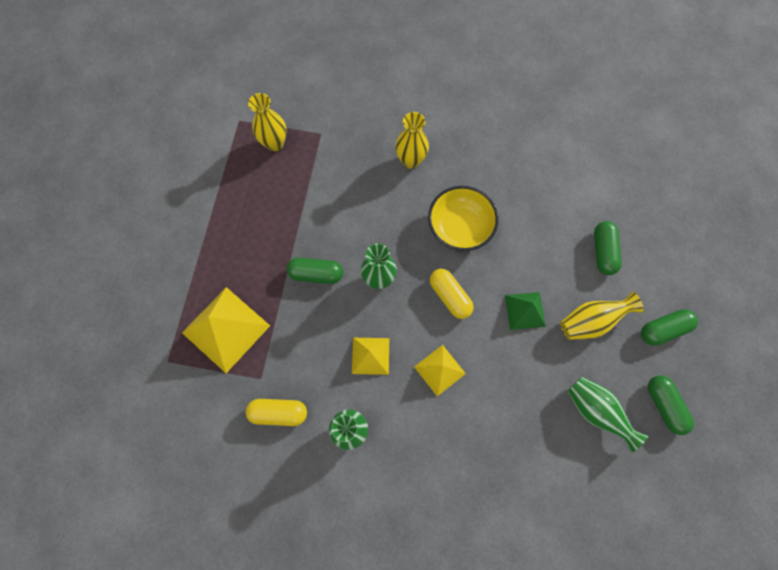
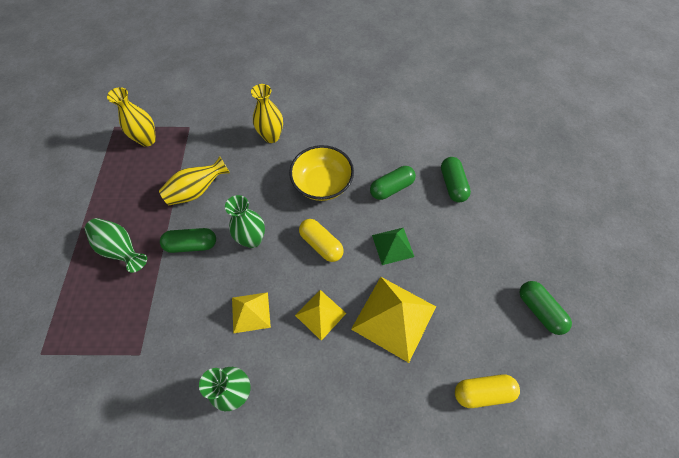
camera: 10 degrees left, 10 degrees down
yellow pyramid [182,287,270,373] -> yellow pyramid moved to [351,277,436,363]
yellow capsule [246,399,307,426] -> yellow capsule moved to [455,374,520,408]
yellow vase [560,292,643,340] -> yellow vase moved to [159,156,230,205]
green vase [567,377,648,453] -> green vase moved to [85,218,147,273]
green capsule [641,309,698,346] -> green capsule moved to [370,166,416,200]

